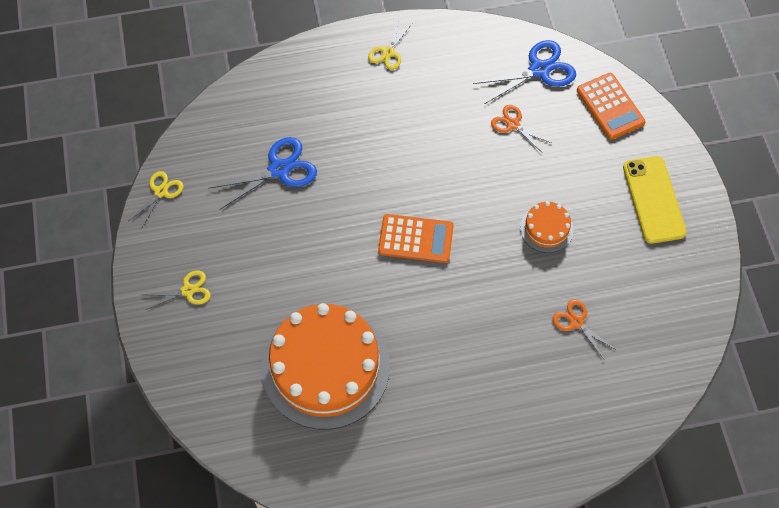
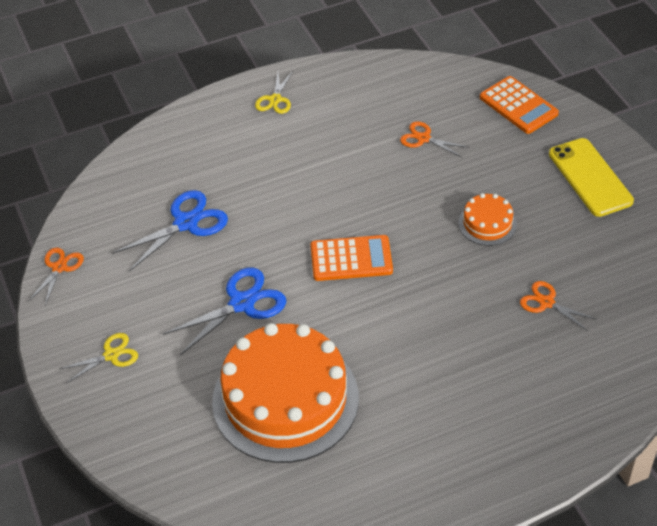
camera: 10 degrees left, 15 degrees down
yellow scissors [128,171,183,229] -> orange scissors [29,247,84,306]
blue scissors [473,40,576,104] -> blue scissors moved to [163,268,287,355]

